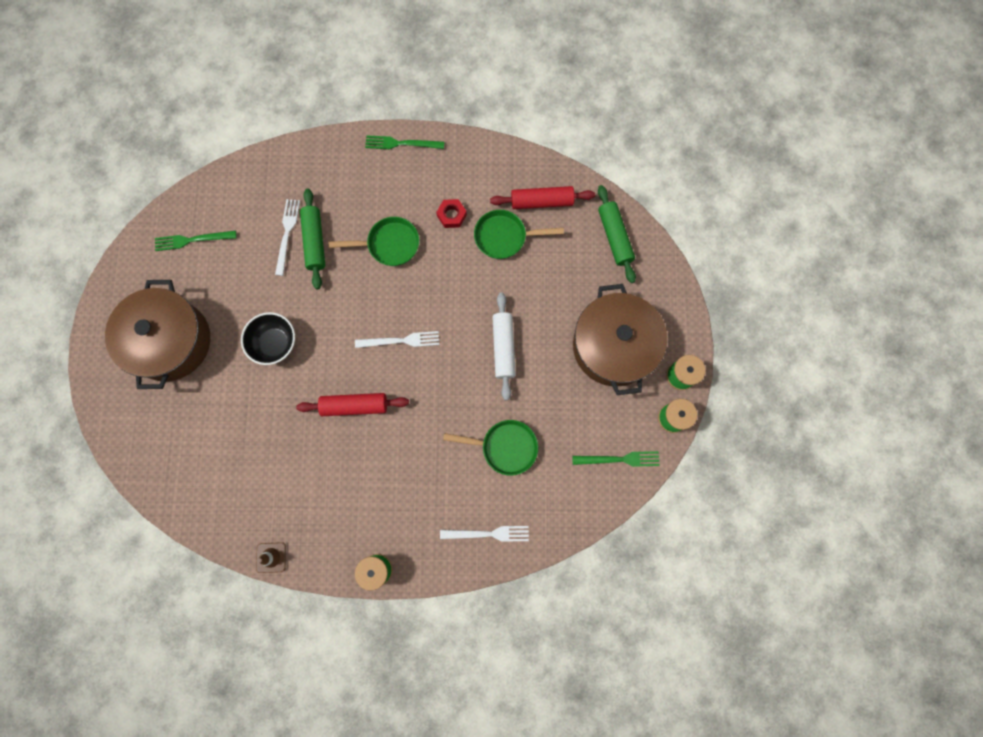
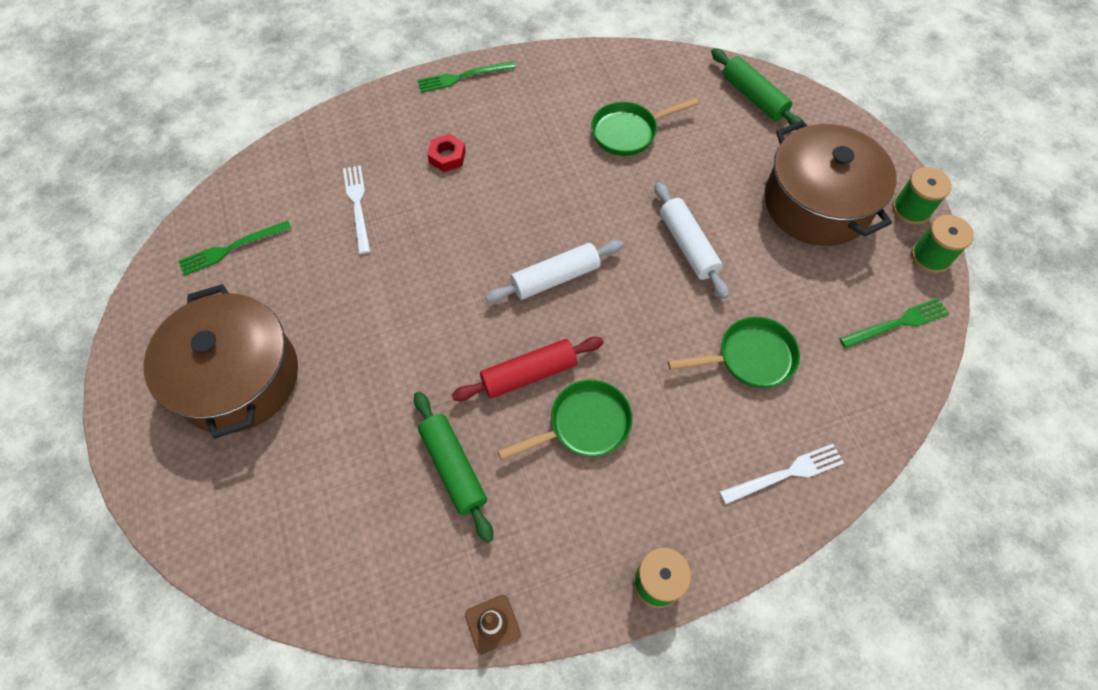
camera: 20 degrees left, 15 degrees down
black bowl [241,312,295,365] -> none
green rolling pin [300,189,325,289] -> green rolling pin moved to [414,392,493,543]
green pan [329,217,419,266] -> green pan moved to [498,380,633,460]
white fork [355,331,439,348] -> white rolling pin [485,240,624,303]
red nut [436,199,467,228] -> red nut moved to [427,134,466,172]
red rolling pin [490,186,595,209] -> none

